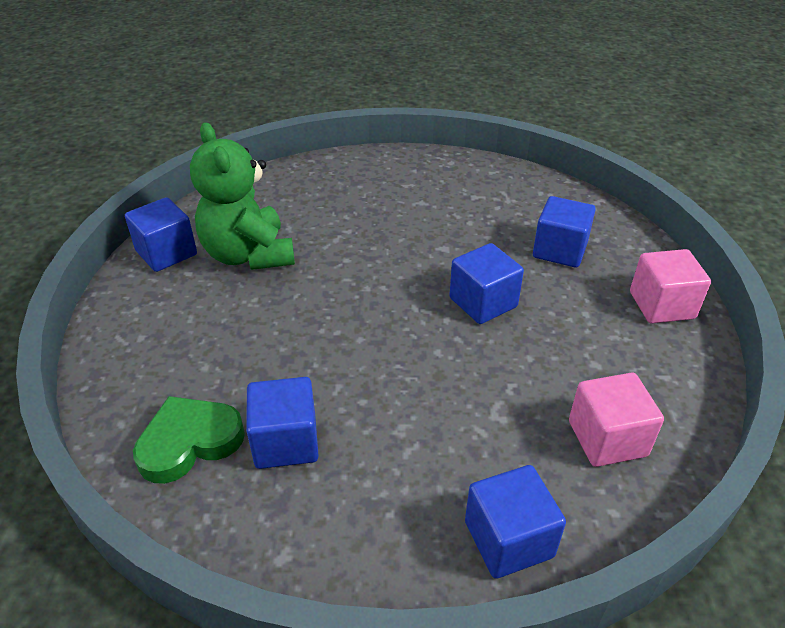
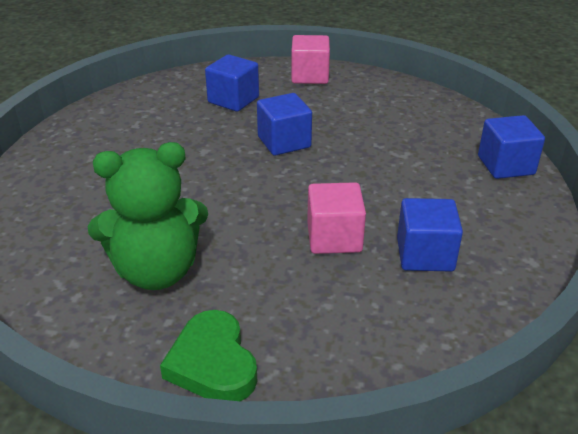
camera: 80 degrees left, 5 degrees down
blue cube [125,197,197,272] -> none
green heart [133,396,245,484] -> green heart moved to [160,310,257,401]
pink cube [569,373,664,467] -> pink cube moved to [307,182,366,254]

